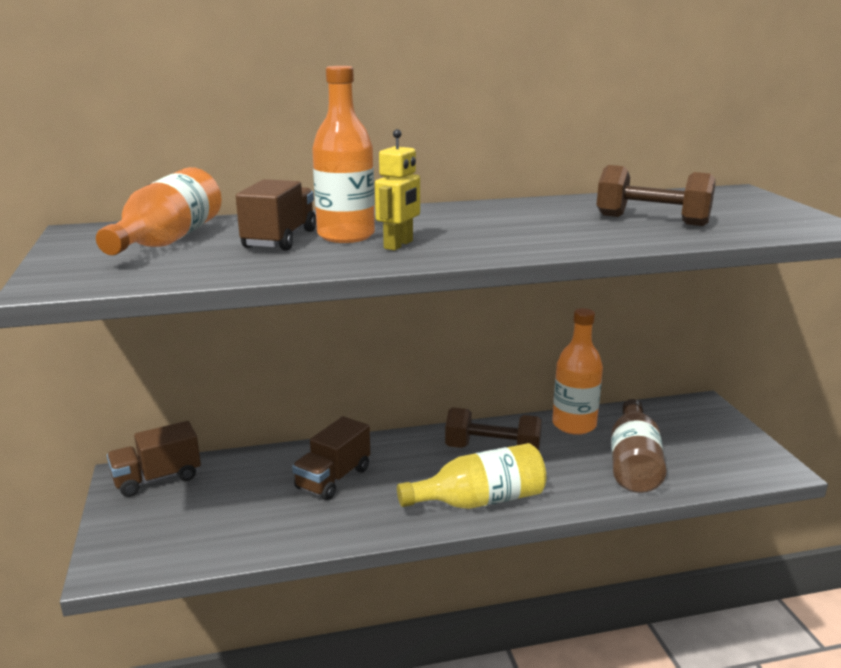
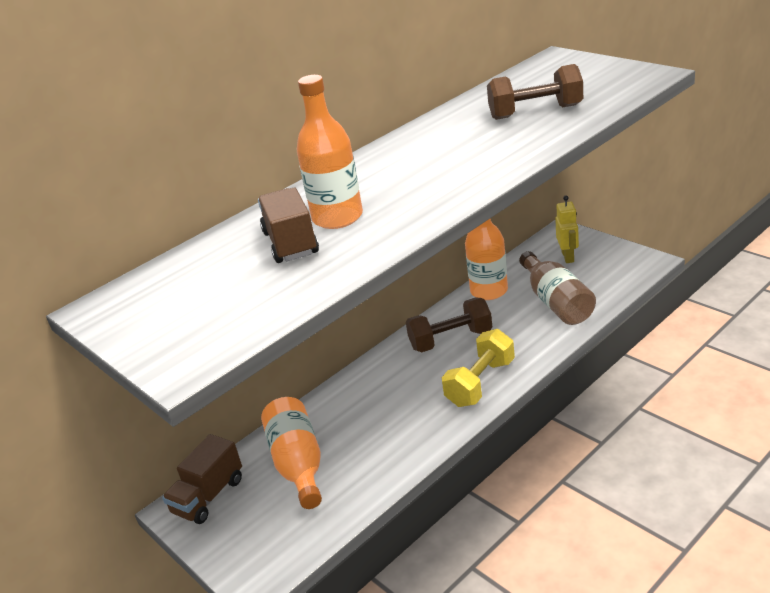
camera: 25 degrees left, 10 degrees up
orange bottle [96,167,222,255] -> orange bottle moved to [261,397,322,509]
brown truck [292,416,370,500] -> none
yellow robot [375,129,420,251] -> yellow robot moved to [555,195,579,263]
yellow bottle [397,443,546,509] -> yellow dumbbell [442,329,515,407]

